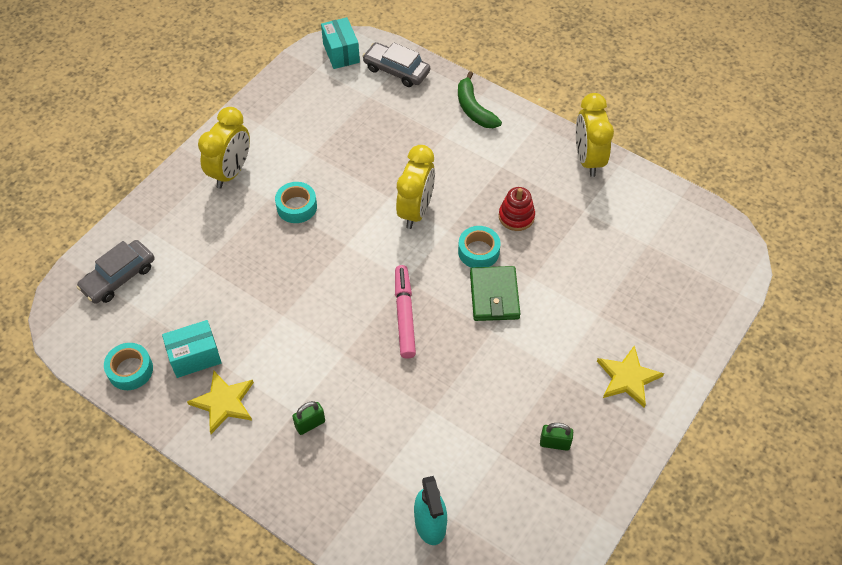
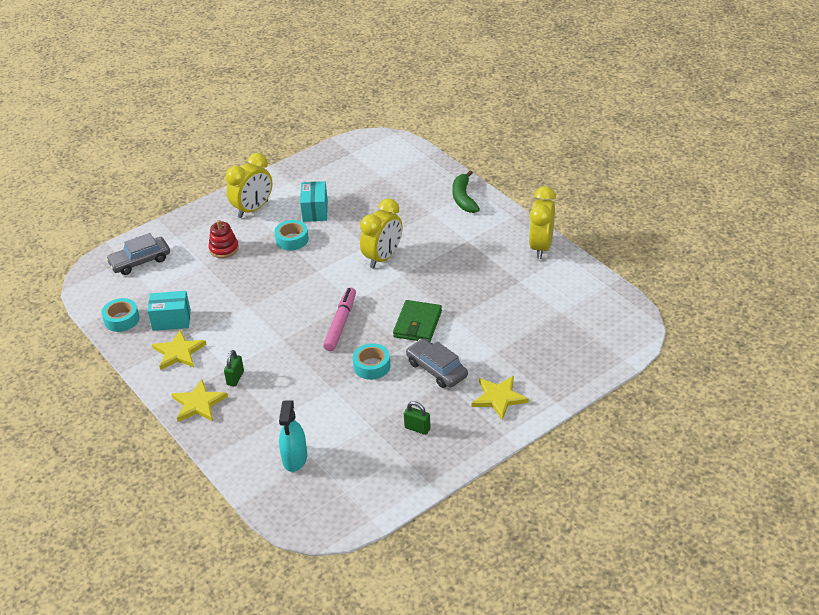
camera: 20 degrees right, 15 degrees down
green padlock [292,401,325,435] -> green padlock turned 60 degrees counterclockwise [224,350,244,386]
turquoise box [321,17,360,69] -> turquoise box moved to [300,181,328,222]
grey car [362,42,430,87] -> grey car moved to [406,338,468,388]
turquoise tape [458,226,500,268] -> turquoise tape moved to [353,343,391,380]
red stacking toy [499,187,535,231] -> red stacking toy moved to [209,220,239,258]
none -> yellow star [171,379,228,422]

